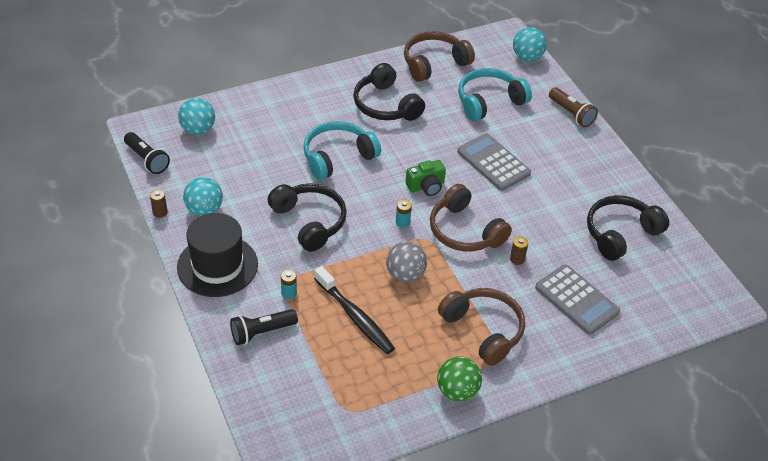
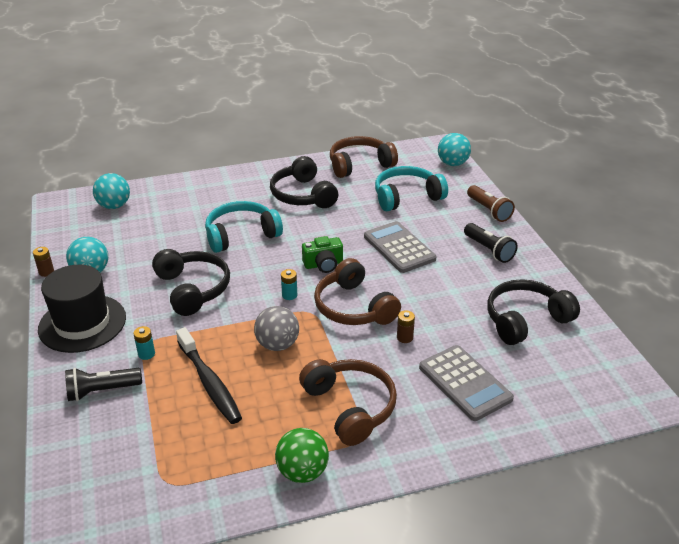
camera: 10 degrees right, 10 degrees down
black flashlight [124,132,170,174] -> black flashlight moved to [464,223,518,263]

